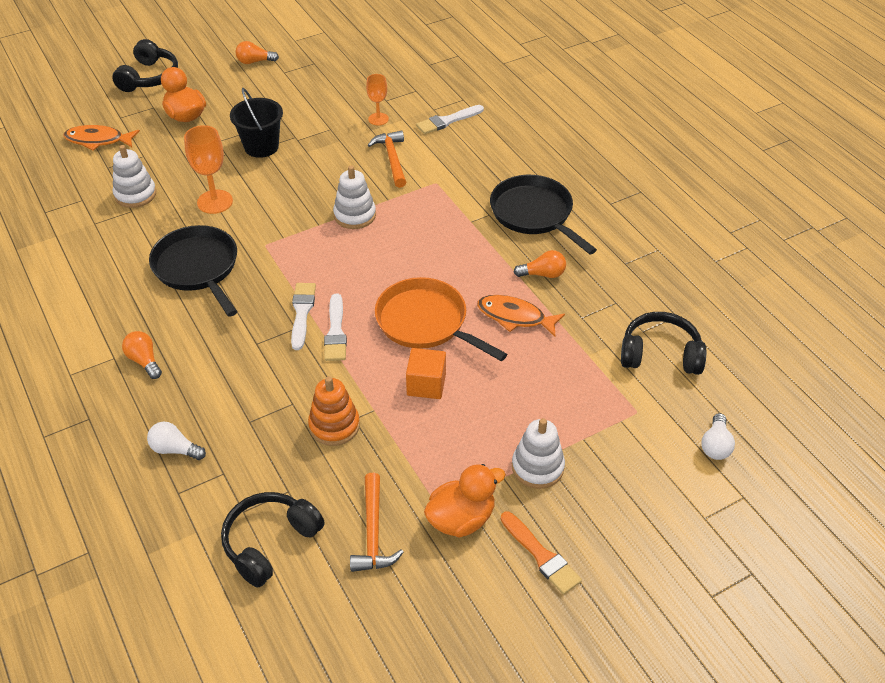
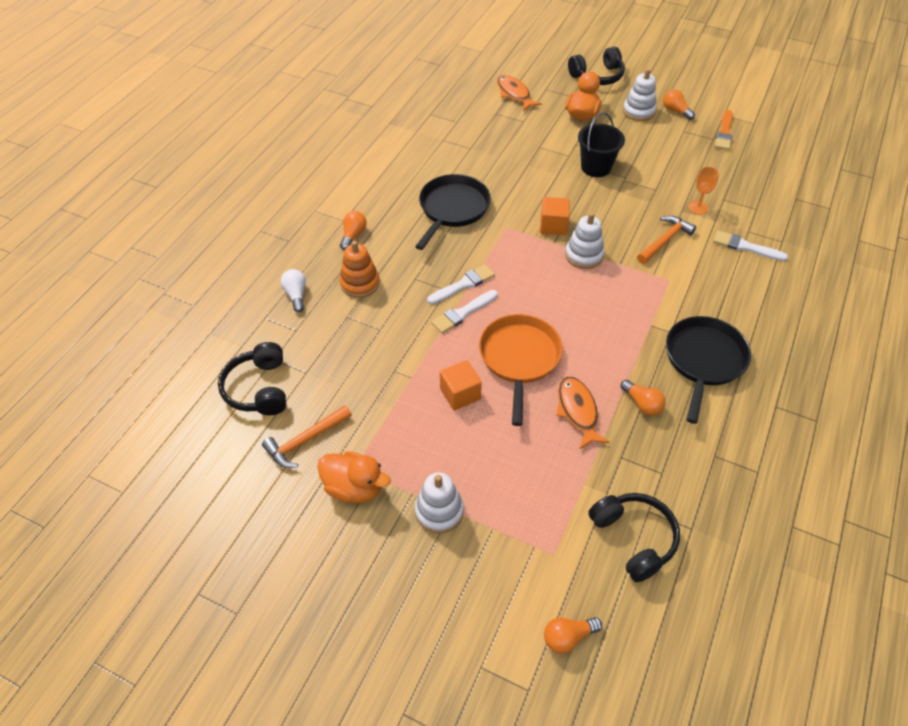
camera: 55 degrees right, 5 degrees up
white stacking toy [113,145,156,208] -> white stacking toy moved to [623,69,657,121]
orange goblet [184,125,233,214] -> none
black headphones [221,492,325,588] -> black headphones turned 105 degrees counterclockwise [218,342,286,415]
orange stacking toy [308,376,360,446] -> orange stacking toy moved to [340,241,380,298]
orange brush [501,512,582,595] -> orange brush moved to [715,110,733,150]
white light bulb [702,413,735,460] -> orange light bulb [544,617,602,653]
none -> orange cube [540,197,570,235]

